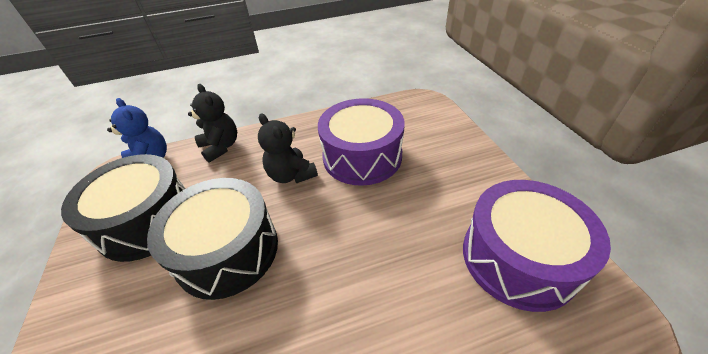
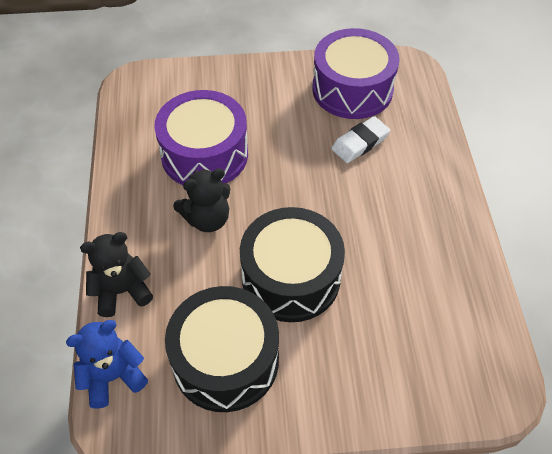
camera: 80 degrees left, 10 degrees up
none -> white eraser [331,116,390,163]

